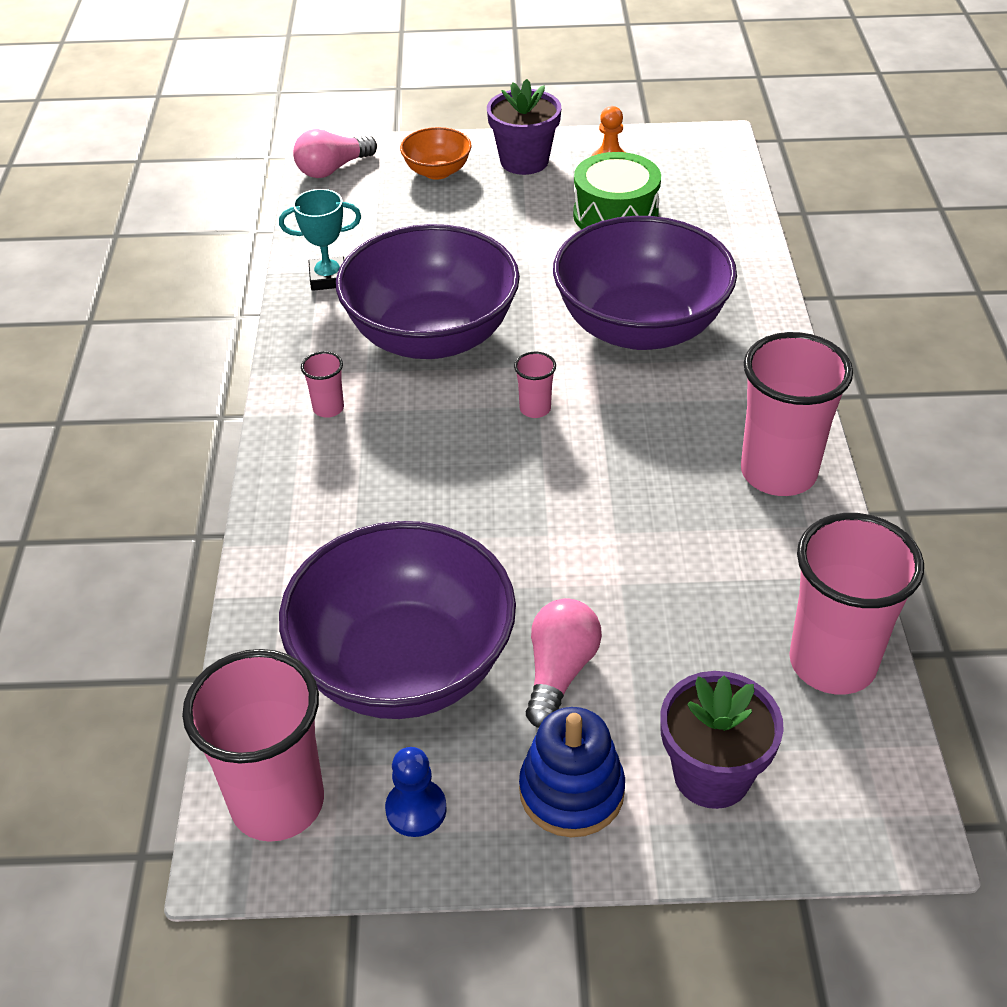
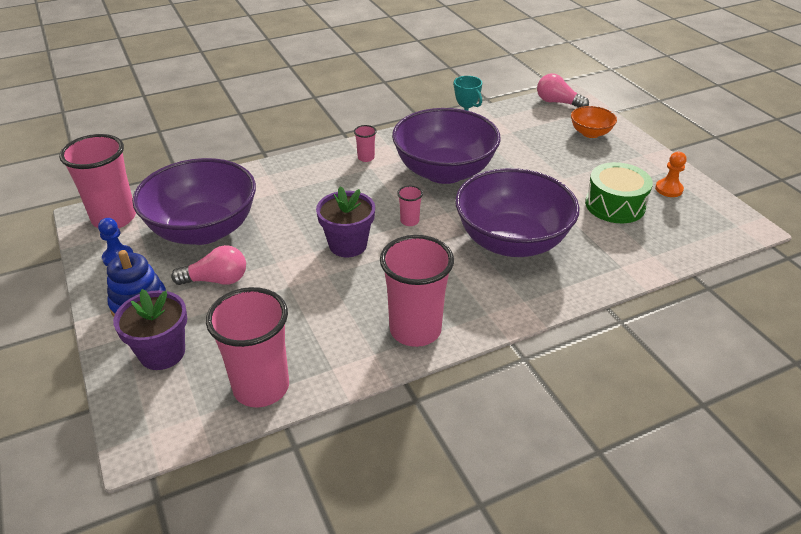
camera: 65 degrees right, 5 degrees down
purple flower pot [487,79,561,175] -> purple flower pot moved to [316,186,375,257]

